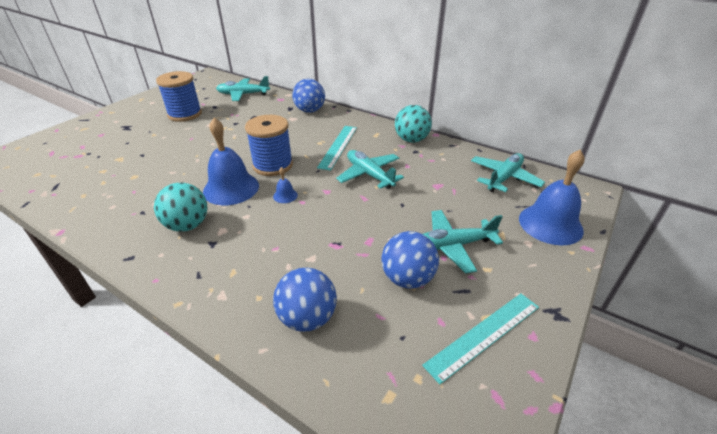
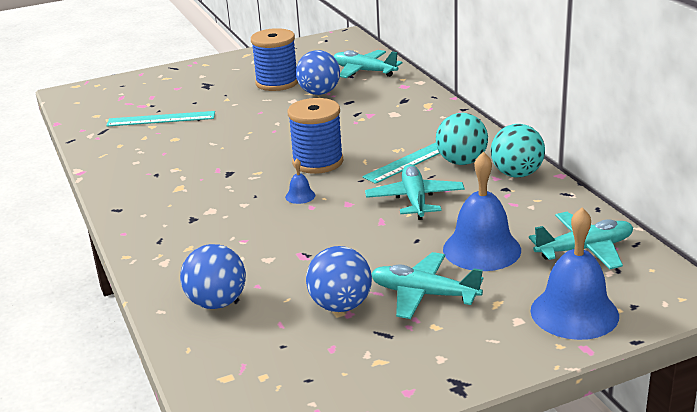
camera: 35 degrees right, 10 degrees down
turquoise ball [154,183,207,232] -> turquoise ball moved to [436,113,488,165]
blue bell [203,118,259,205] -> blue bell moved to [443,152,521,271]
blue ball [292,79,325,113] -> blue ball moved to [296,50,340,95]
turquoise ruler [422,293,539,384] -> turquoise ruler moved to [106,111,215,126]

